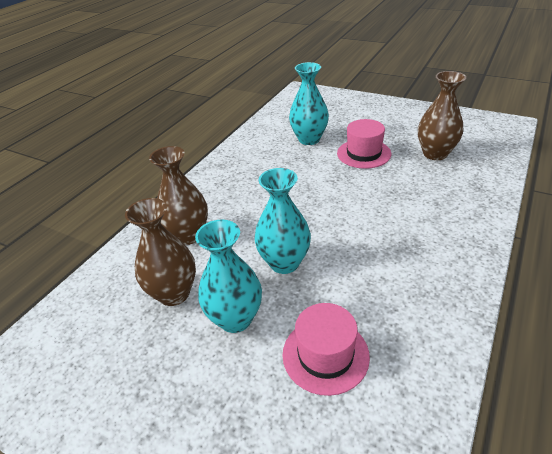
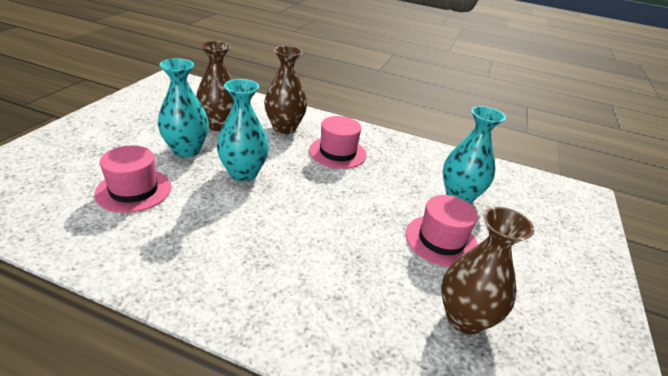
camera: 75 degrees right, 5 degrees down
none -> pink hat [309,116,367,169]

